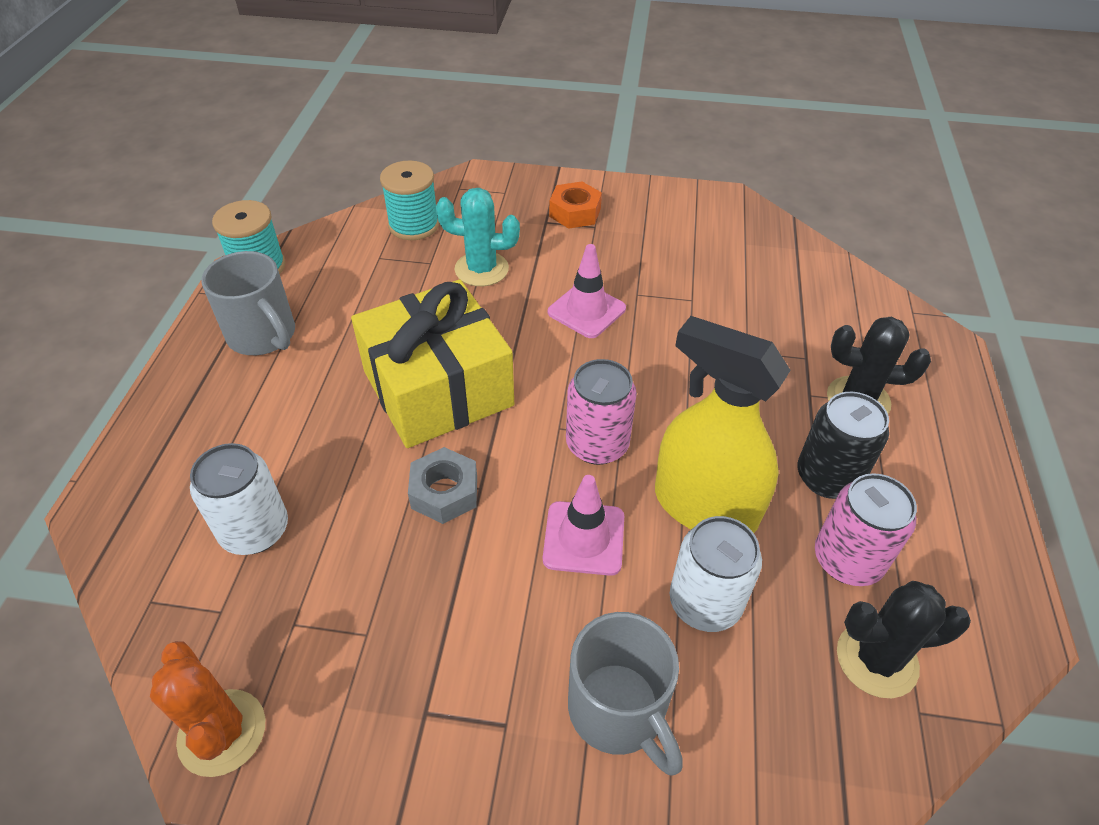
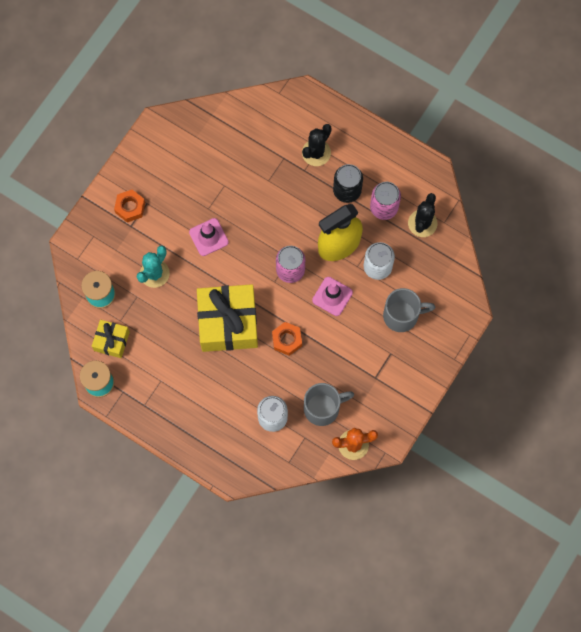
camera: 65 degrees left, 25 degrees up
grey mug [201,251,295,355] -> grey mug moved to [304,383,354,426]
grey nut [408,447,477,524] -> orange nut [272,322,302,356]
none -> yellow gift [92,320,130,358]

